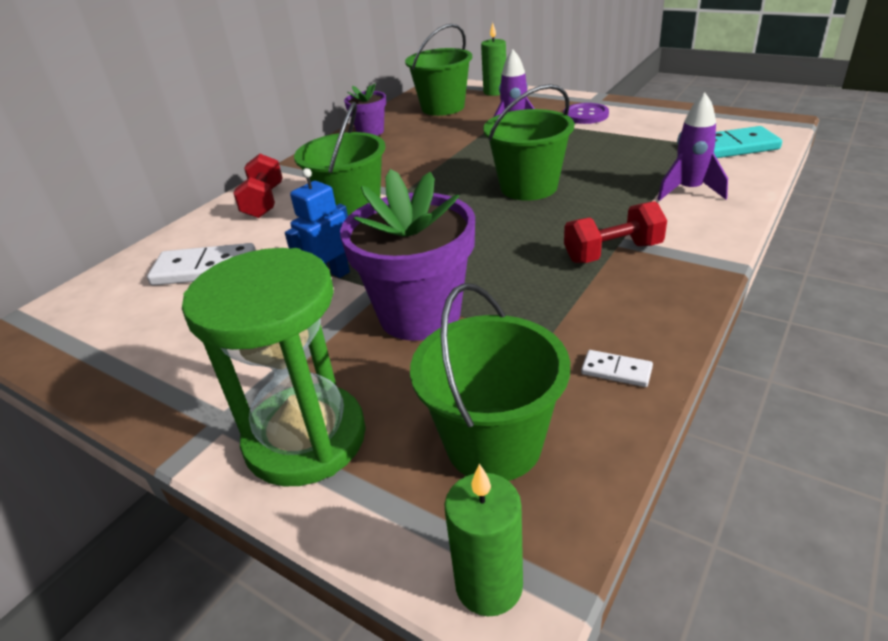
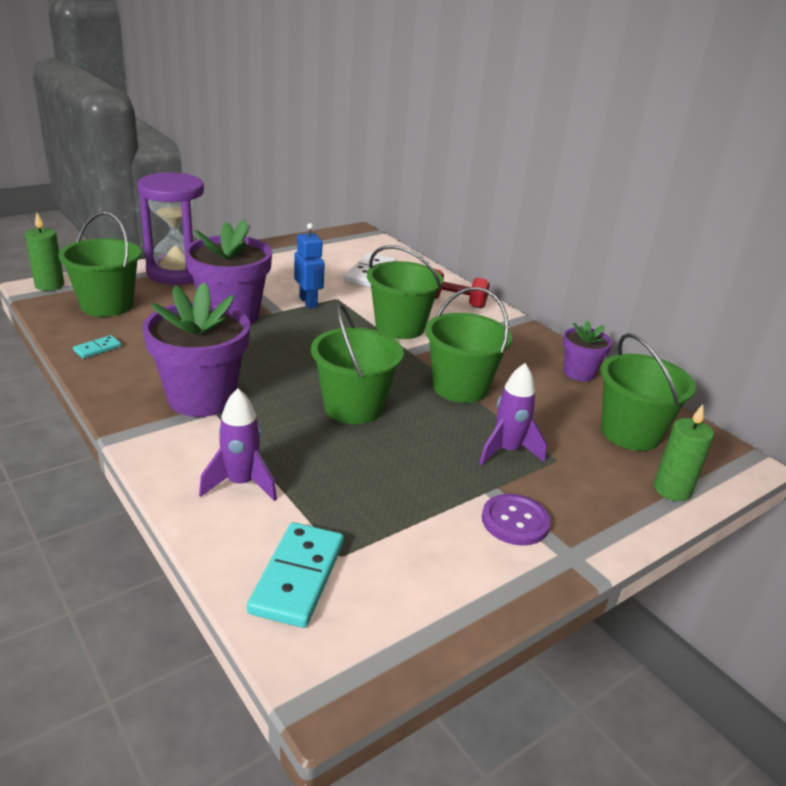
camera: 105 degrees right, 5 degrees down
green hourglass [182,248,366,487] -> purple hourglass [137,173,204,285]
red dumbbell [564,201,667,263] -> purple flower pot [142,282,250,417]
white domino [581,350,653,387] -> turquoise domino [73,335,121,359]
none -> green bucket [425,287,512,403]

